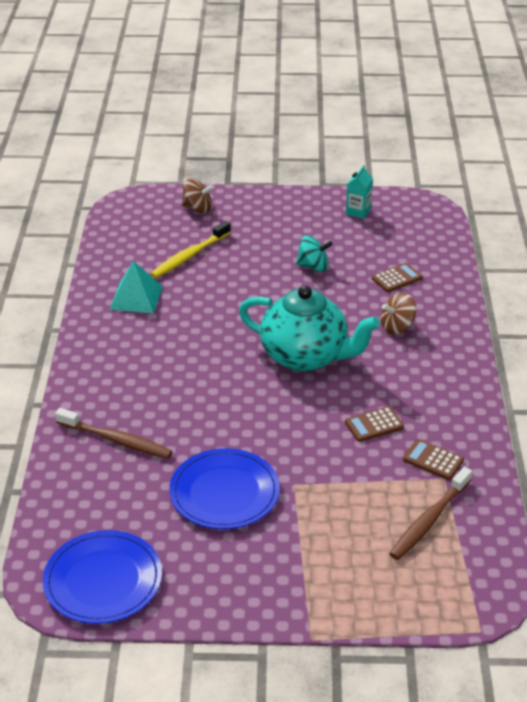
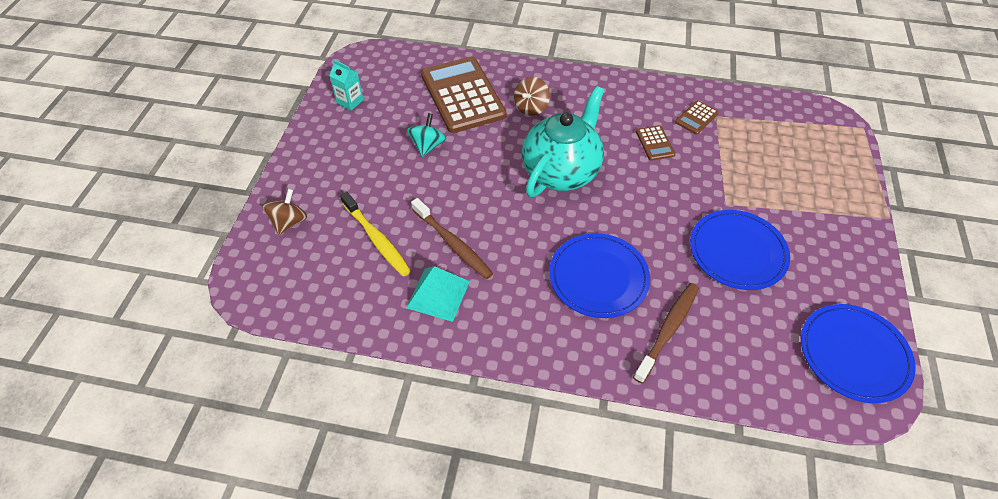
camera: 80 degrees left, 15 degrees up
brown calculator [372,263,423,292] -> brown calculator [421,57,506,133], size x2.34
brown spinning top [381,293,416,334] -> brown spinning top turned 45 degrees clockwise [514,77,550,116]
brown toothbrush [389,467,472,560] -> brown toothbrush moved to [411,198,493,279]
none -> blue plate [549,233,650,318]

